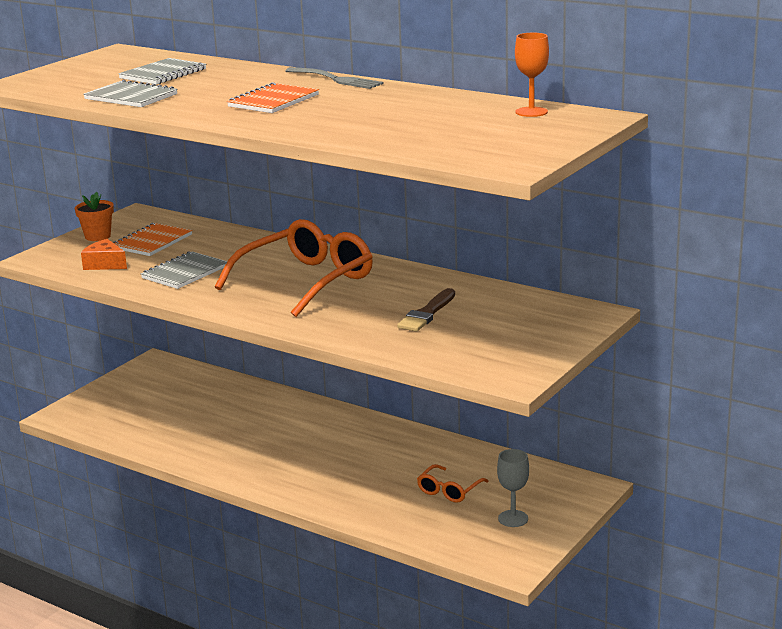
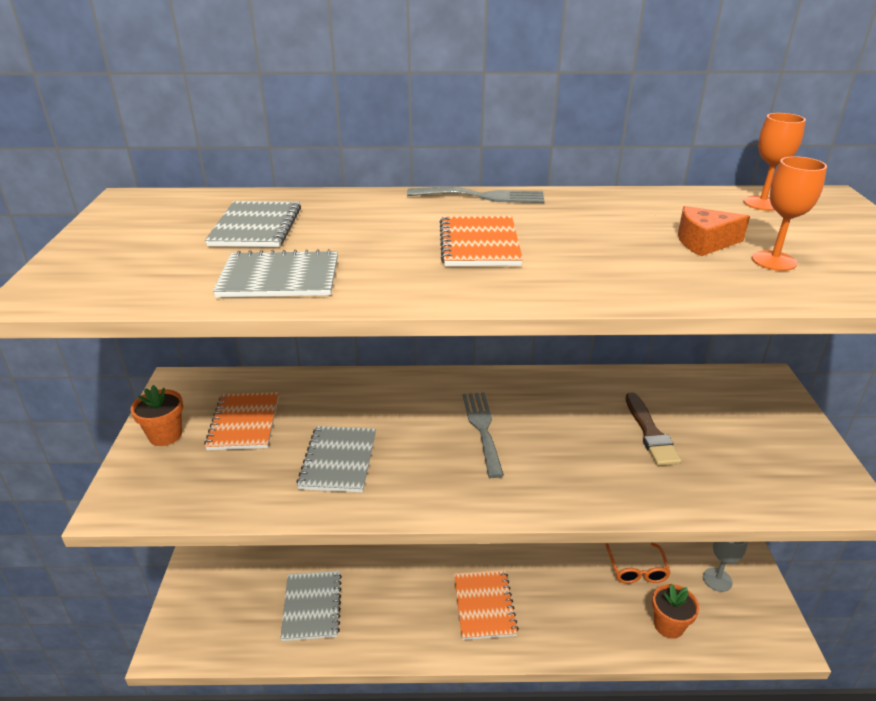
camera: 35 degrees left, 10 degrees up
orange cheese [81,239,127,270] -> orange cheese moved to [678,206,750,256]
orange glasses [215,219,373,317] -> grey fork [463,392,504,478]
none -> grey notebook [280,571,342,641]
none -> orange notebook [454,570,519,640]
none -> orange flower pot [652,584,699,639]
none -> orange goblet [752,156,827,271]

